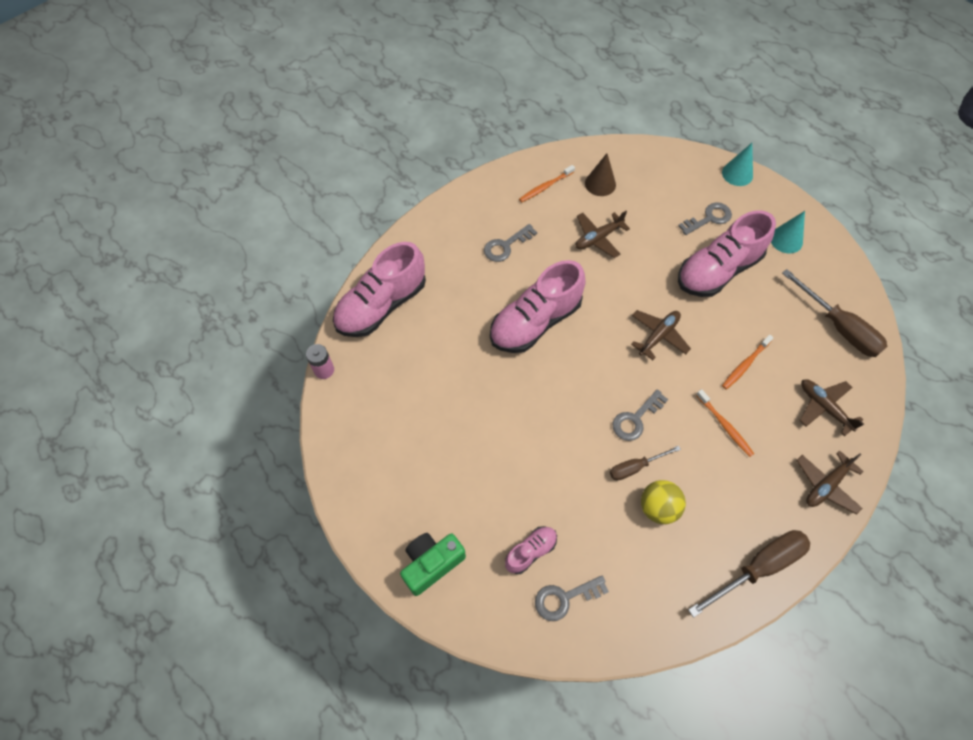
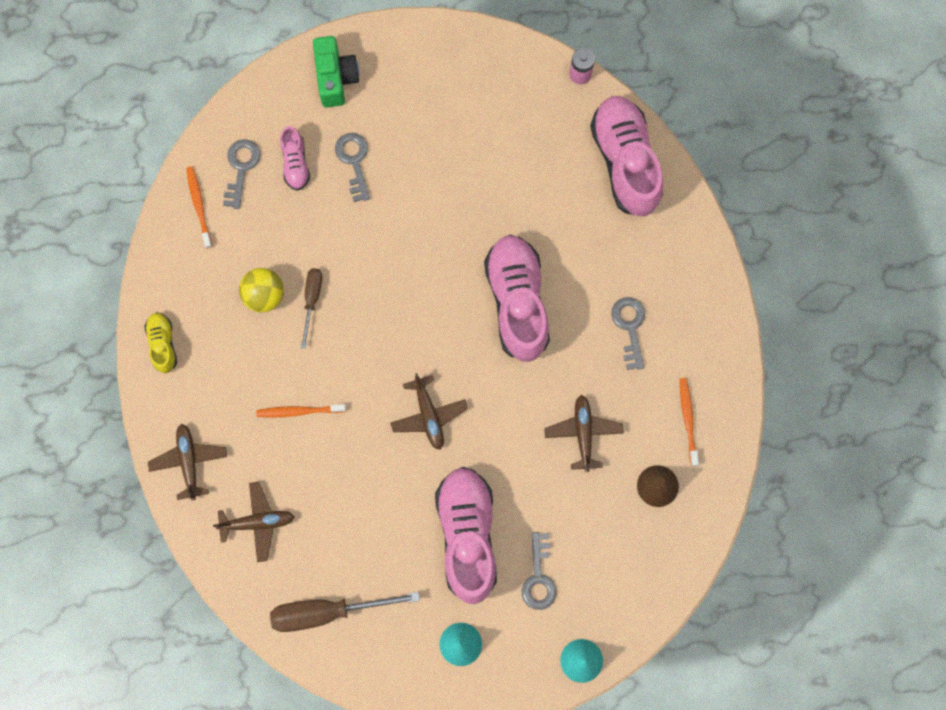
camera: 120 degrees right, 15 degrees up
grey key [613,389,668,441] -> grey key moved to [335,133,370,202]
brown screwdriver [688,530,810,618] -> yellow shoe [144,312,177,373]
orange toothbrush [722,335,774,389] -> orange toothbrush moved to [186,167,212,249]

